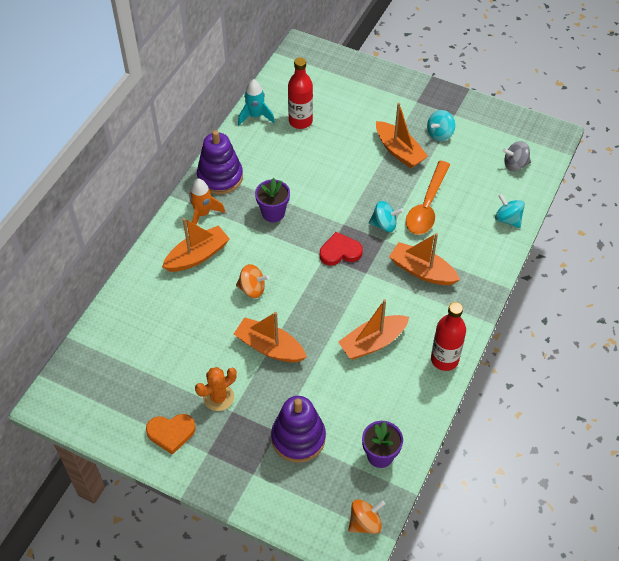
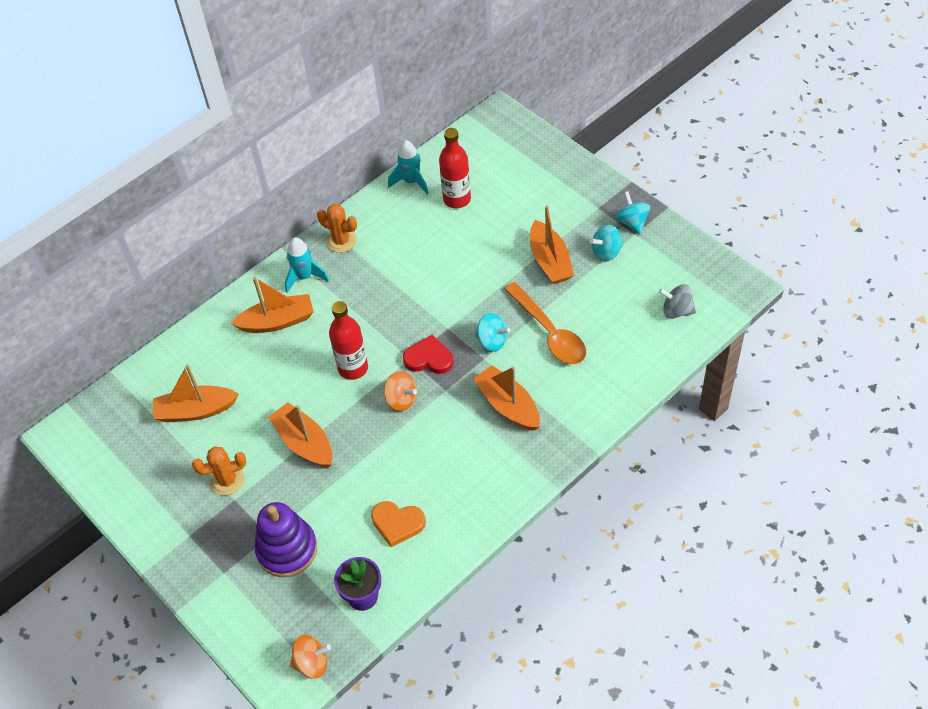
camera: 25 degrees right, 0 degrees up
orange heart [146,414,196,455] -> orange heart moved to [371,501,426,547]
orange rocket [189,179,225,225] -> turquoise rocket [285,237,329,293]
purple stacking toy [197,130,243,195] -> orange cactus [317,204,357,253]
orange spinning top [236,264,269,298] -> orange spinning top moved to [384,371,417,411]
purple flower pot [255,178,290,222] -> none
orange boat [338,299,409,360] -> orange boat moved to [153,364,239,422]
orange spoon [406,161,450,235] -> orange spoon turned 75 degrees counterclockwise [504,282,586,364]
red bottle [431,302,466,371] -> red bottle moved to [329,301,368,380]
turquoise spinning top [495,193,525,228] -> turquoise spinning top moved to [616,191,650,234]

